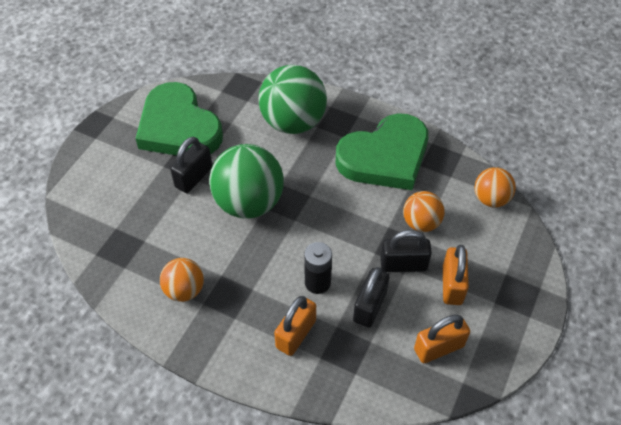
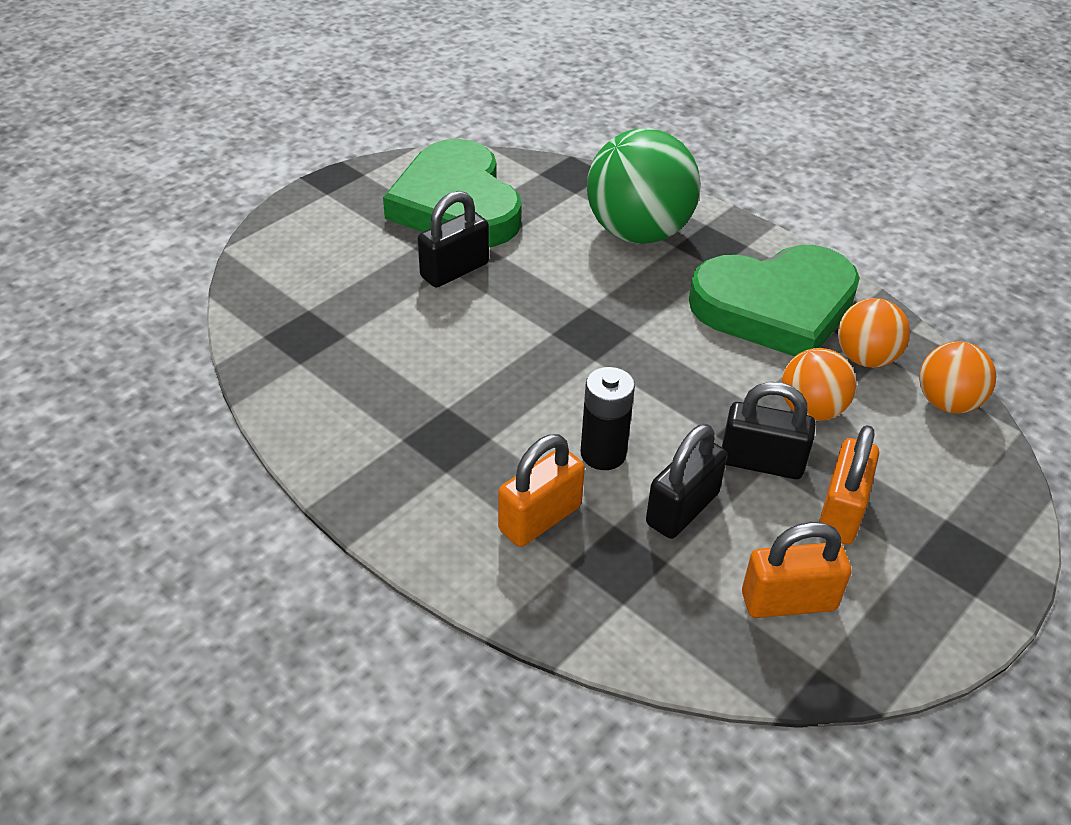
camera: 15 degrees right, 10 degrees down
orange ball [160,258,204,302] -> orange ball moved to [838,298,910,368]
green ball [209,144,284,219] -> none

